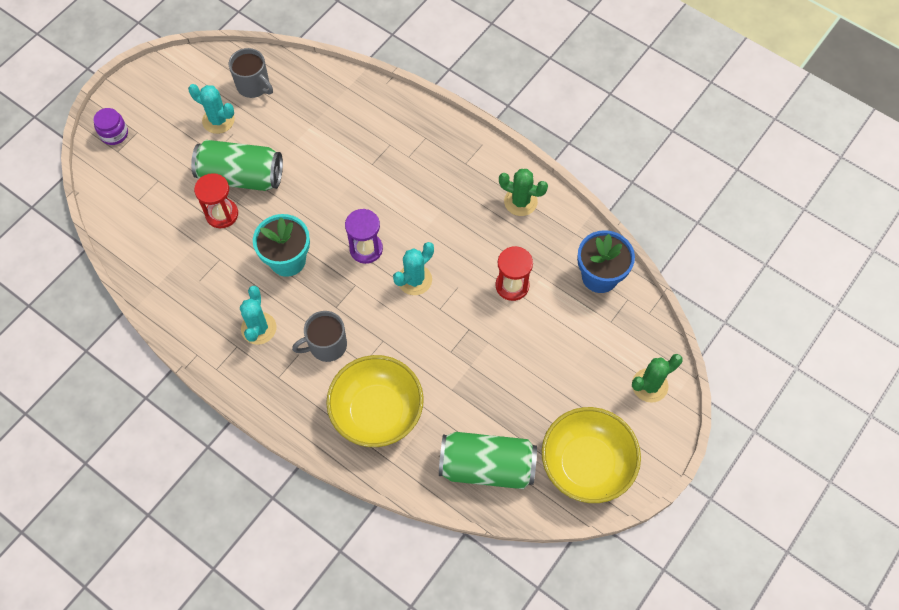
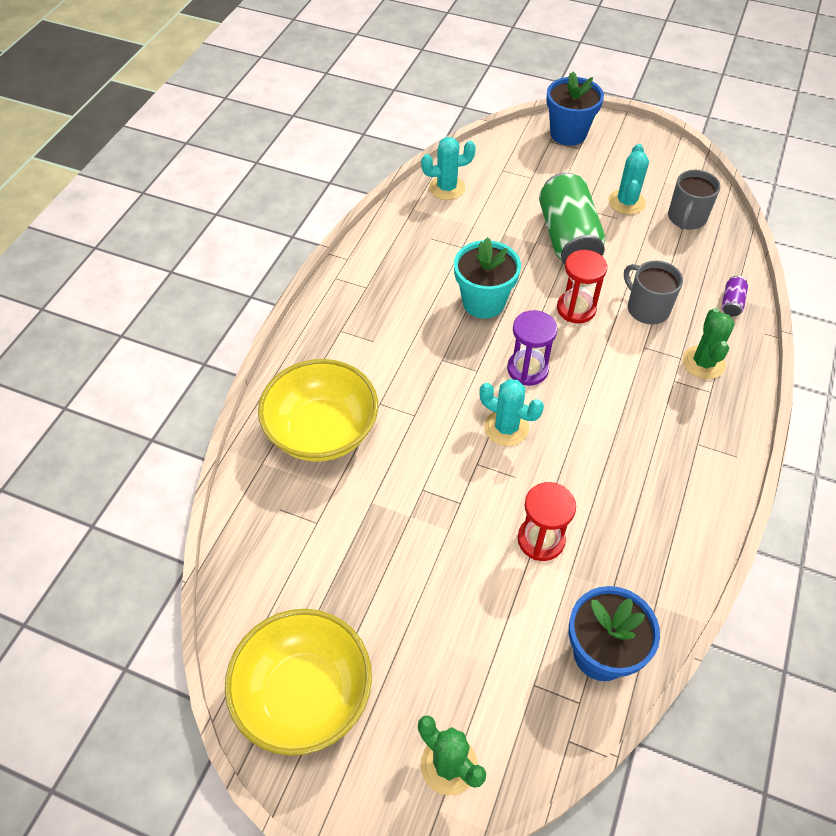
camera: 75 degrees right, 10 degrees down
purple jar [93,108,128,145] -> blue flower pot [546,72,604,146]
red hourglass [194,173,238,228] -> red hourglass moved to [557,250,607,323]
turquoise cactus [240,286,276,345] -> turquoise cactus moved to [421,137,476,200]
grey mug [292,311,347,362] -> grey mug moved to [624,261,683,324]
green can [439,432,537,489] -> none
green cactus [499,169,548,216] -> green cactus moved to [683,308,735,379]
none -> purple can [722,276,748,317]

